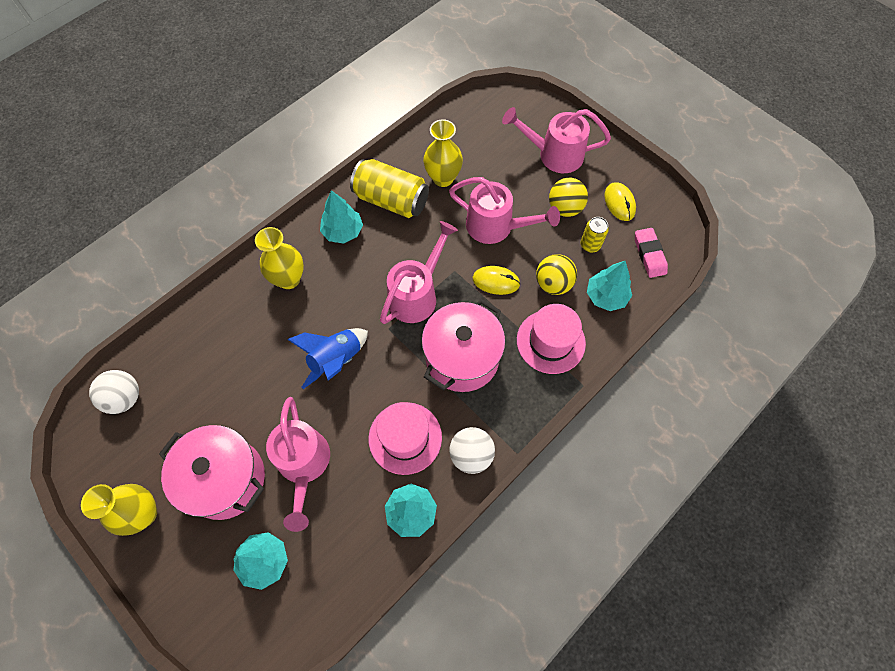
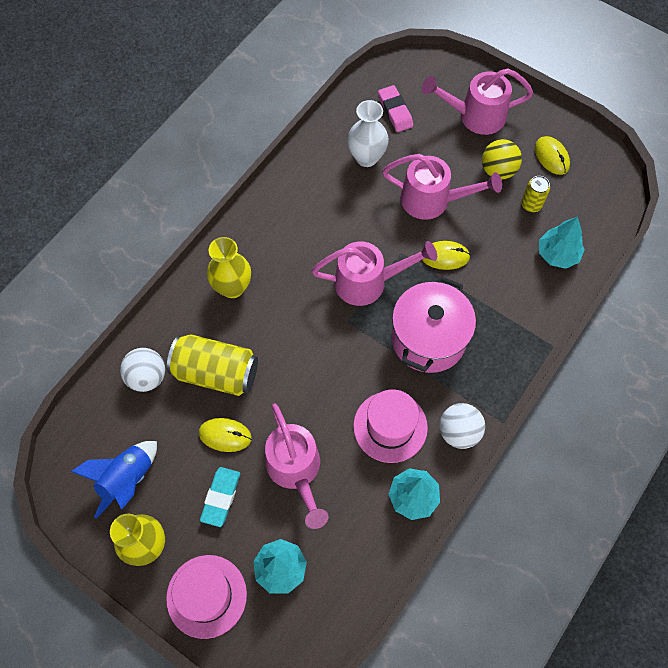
camera: 10 degrees left, 0 degrees up
white ball [89,370,139,414] -> white ball moved to [120,348,165,392]
pink pot [159,425,265,520] -> turquoise eraser [200,467,240,527]
blue rocket [287,328,368,389] -> blue rocket moved to [70,441,157,519]
turquoise tree [320,190,363,244] -> none
yellow can [350,159,429,218] -> yellow can moved to [167,334,258,396]
pink watering can [380,221,458,324] -> pink watering can turned 60 degrees clockwise [311,241,437,306]
yellow vase [423,119,463,187] -> white vase [347,100,389,167]
pink hat [517,304,586,374] -> pink hat moved to [166,555,247,639]
yellow ball [536,254,577,295] -> none
pink eraser [635,228,668,278] -> pink eraser moved to [378,85,413,132]
none -> yellow mouse [199,418,252,452]

